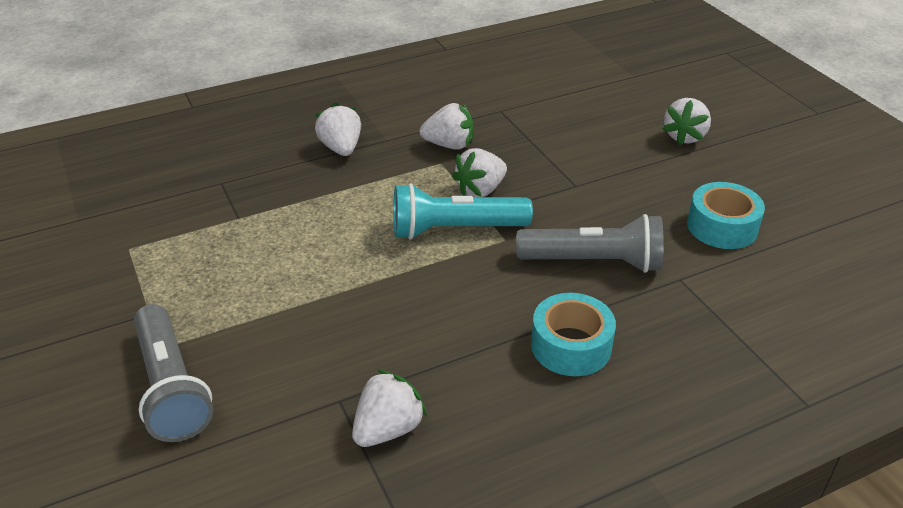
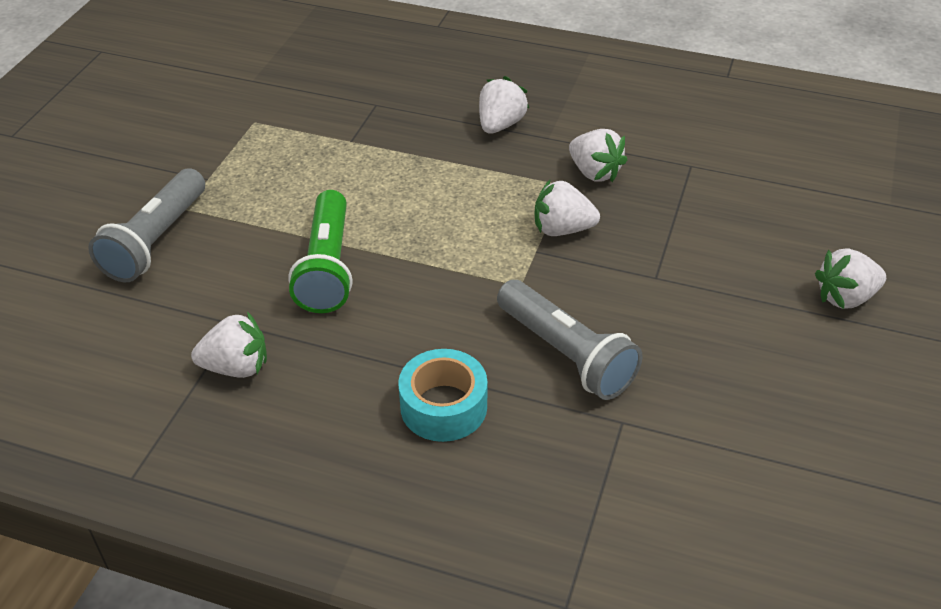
camera: 45 degrees right, 5 degrees up
turquoise flashlight [393,183,533,240] -> none
turquoise tape [687,182,765,249] -> none
none -> green flashlight [288,190,353,313]

